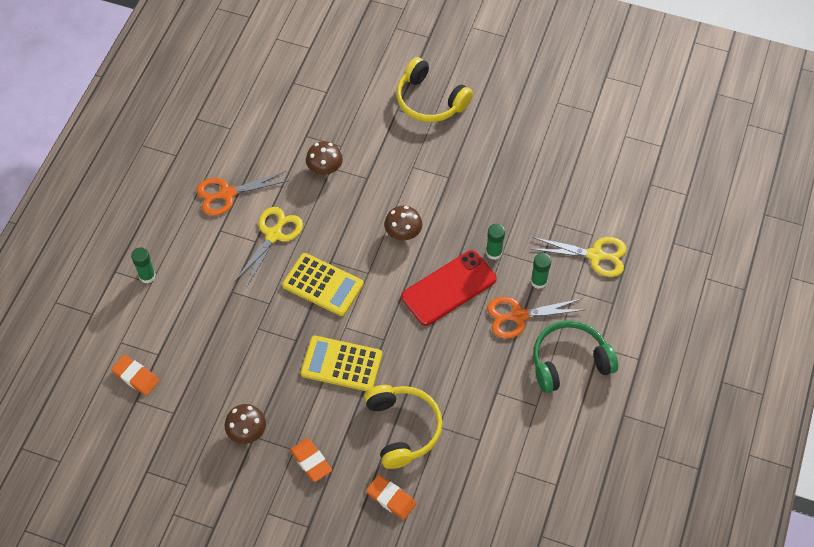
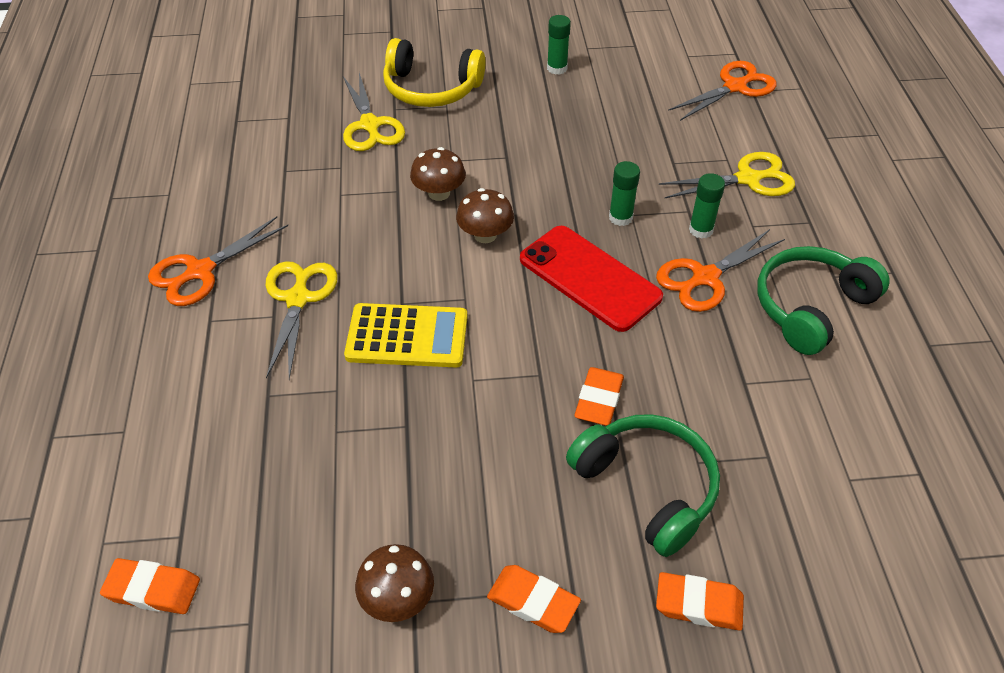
camera: 25 degrees left, 10 degrees down
green glue stick [131,247,156,283] -> green glue stick moved to [547,15,571,75]
yellow calculator [301,336,382,391] -> none
brown mushroom [306,141,343,175] -> brown mushroom moved to [410,147,466,201]
yellow headphones [364,385,442,469] -> green headphones [566,414,720,557]
red phone [401,250,497,326] -> red phone turned 75 degrees counterclockwise [520,226,663,332]
none -> yellow scissors [343,73,405,151]
none -> orange eraser [574,367,624,426]
none -> orange scissors [668,61,776,121]

